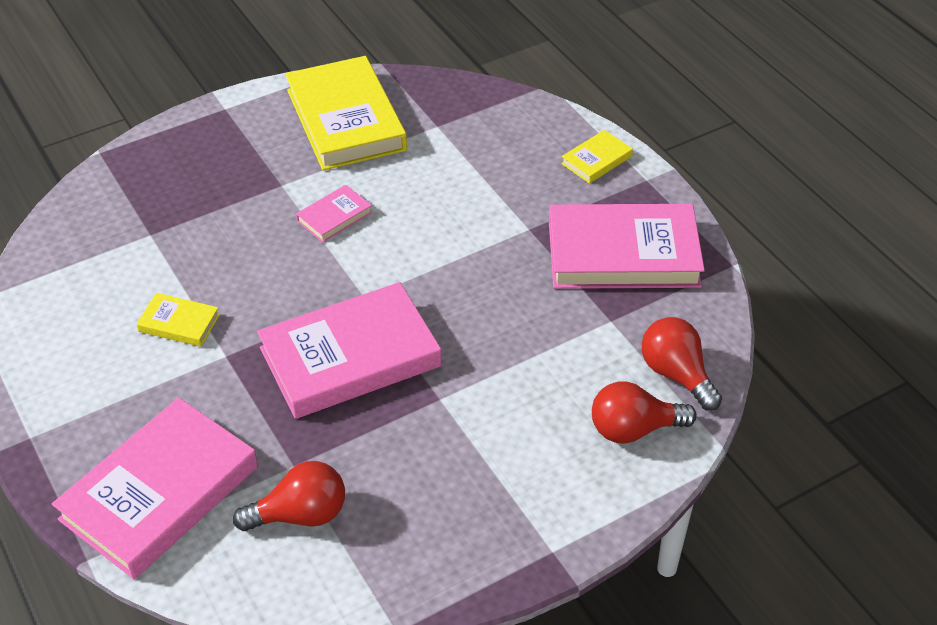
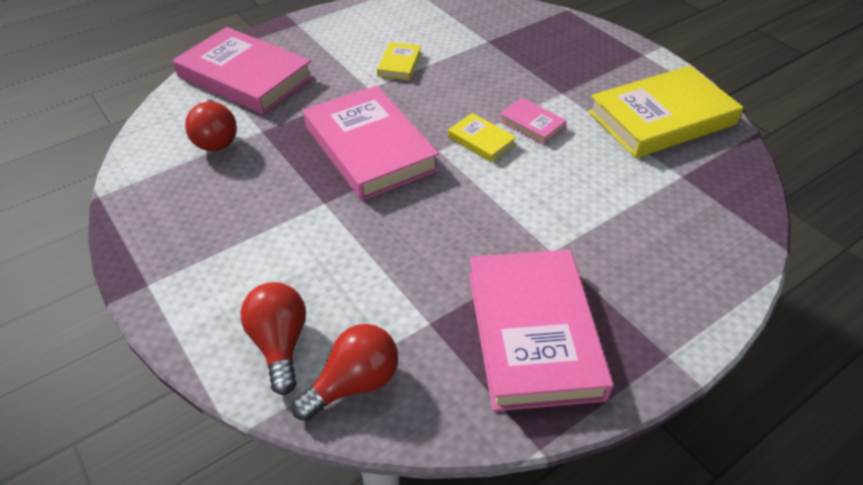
camera: 85 degrees right, 0 degrees up
yellow book [561,130,633,184] -> yellow book moved to [448,113,516,162]

